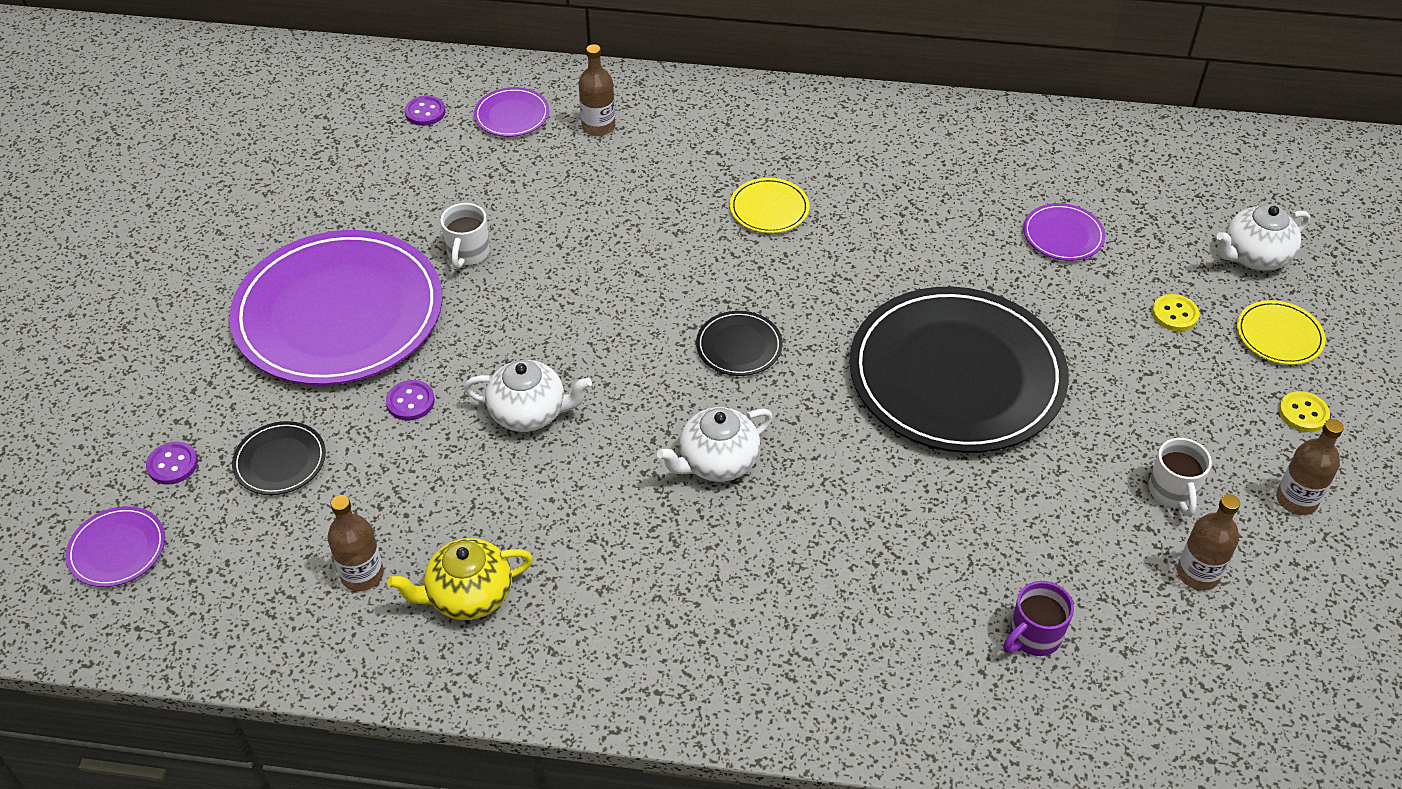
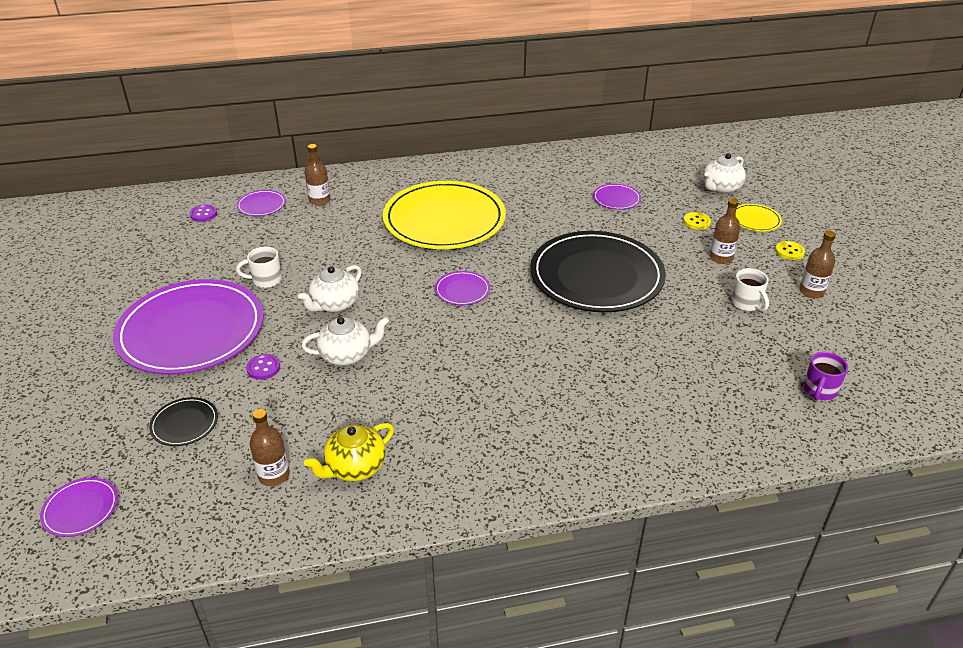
camera: 20 degrees left, 10 degrees down
purple button [146,442,198,485] -> none
white mug [440,203,490,269] -> white mug turned 90 degrees clockwise [236,247,282,288]
white teapot [657,407,773,482] -> white teapot moved to [298,265,361,313]
black plate [696,311,783,376] -> purple plate [435,271,490,305]
yellow plate [730,178,810,233] -> yellow plate [383,181,506,249], size x2.46
purple mug [1003,581,1074,656] -> purple mug moved to [804,352,848,401]
brown bottle [1177,494,1240,590] -> brown bottle moved to [709,198,740,264]

